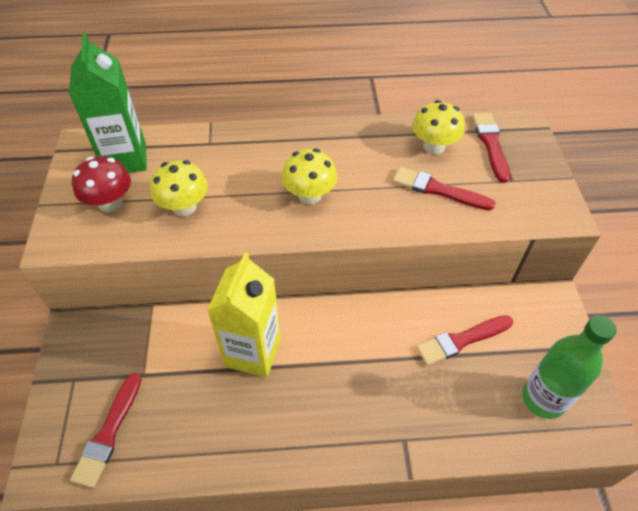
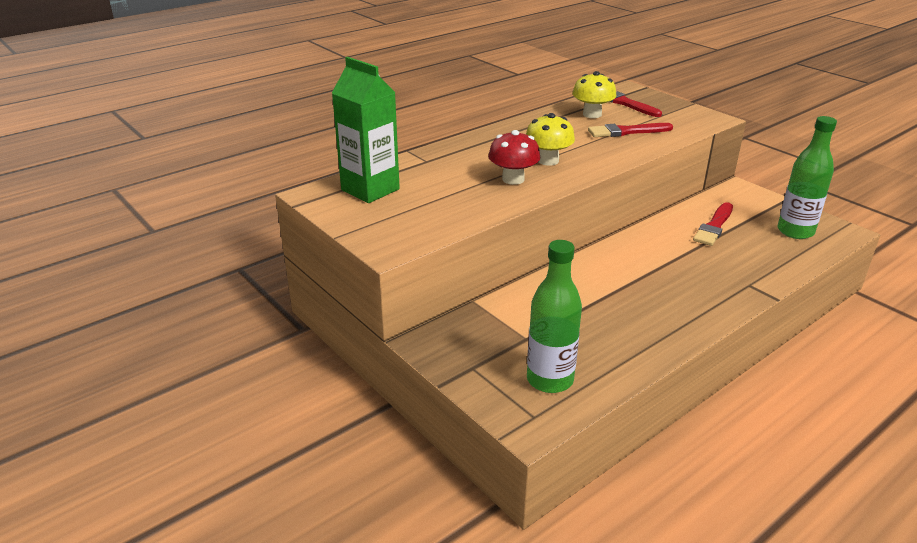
camera: 35 degrees left, 20 degrees down
red brush [70,373,141,488] -> green bottle [527,240,582,393]
red mushroom [72,156,131,212] -> red mushroom moved to [488,130,540,185]
yellow mushroom [150,160,208,216] -> none
yellow carton [207,252,281,377] -> none

